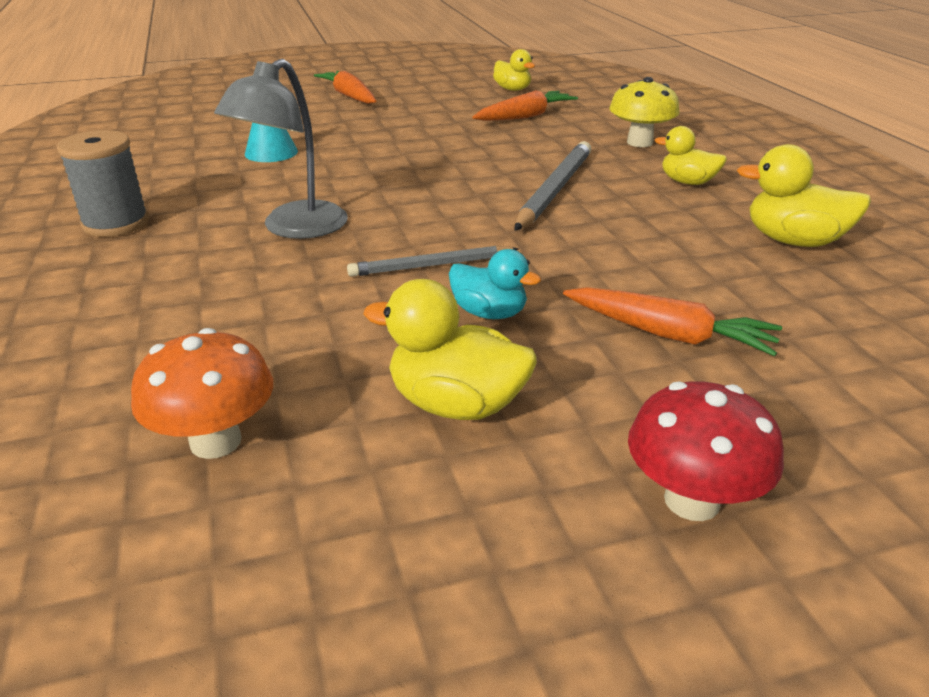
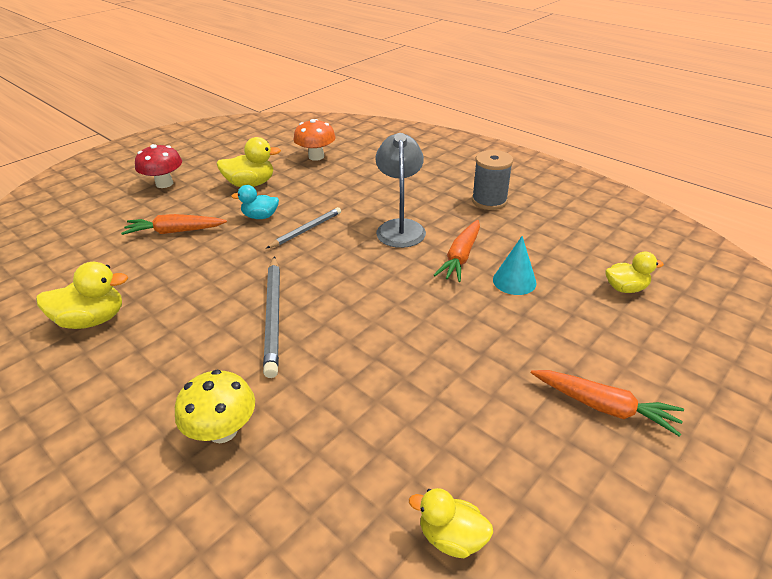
camera: 150 degrees right, 5 degrees up
orange carrot [472,90,578,121] -> orange carrot moved to [434,220,480,282]
yellow duck [655,126,727,185] -> yellow duck moved to [606,252,664,293]

